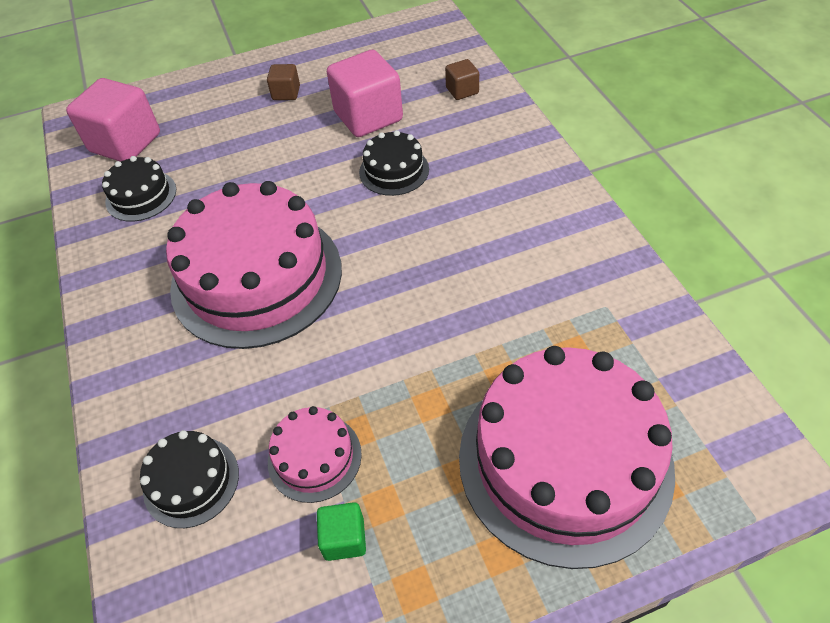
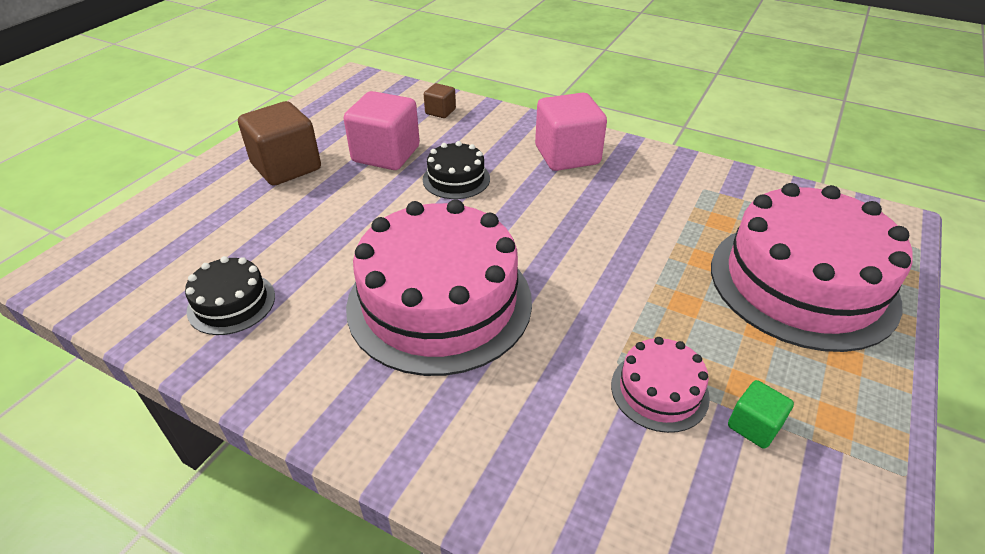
camera: 45 degrees left, 10 degrees down
pink cube [66,78,160,162] -> pink cube moved to [535,93,607,171]
black cake [140,430,239,528] -> none
brown cube [267,64,300,100] -> brown cube [238,101,321,186], size x2.04

